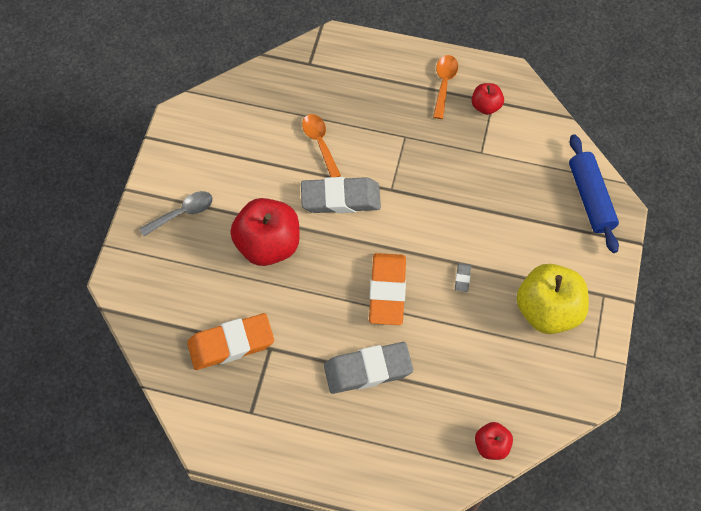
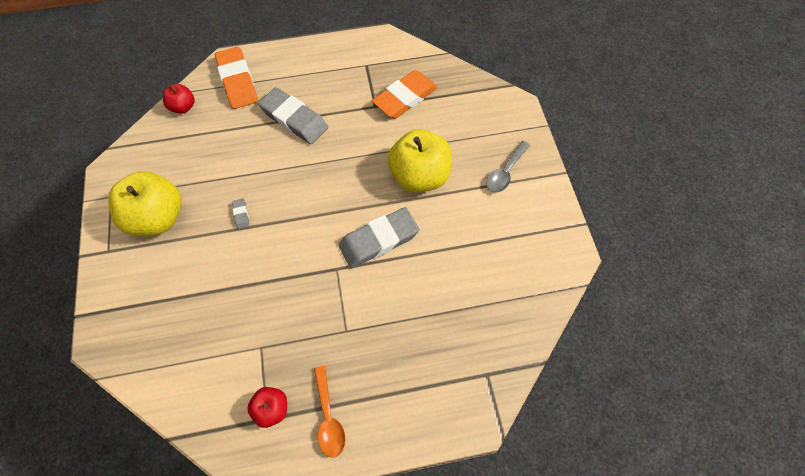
camera: 155 degrees right, 0 degrees up
red apple [230,198,300,266] -> yellow apple [388,129,452,192]
orange spoon [302,114,341,177] -> none
grey eraser [324,342,413,394] -> grey eraser turned 75 degrees clockwise [258,87,328,144]
orange eraser [369,253,406,325] -> orange eraser moved to [215,47,258,109]
blue rolling pin [569,134,619,253] -> none

